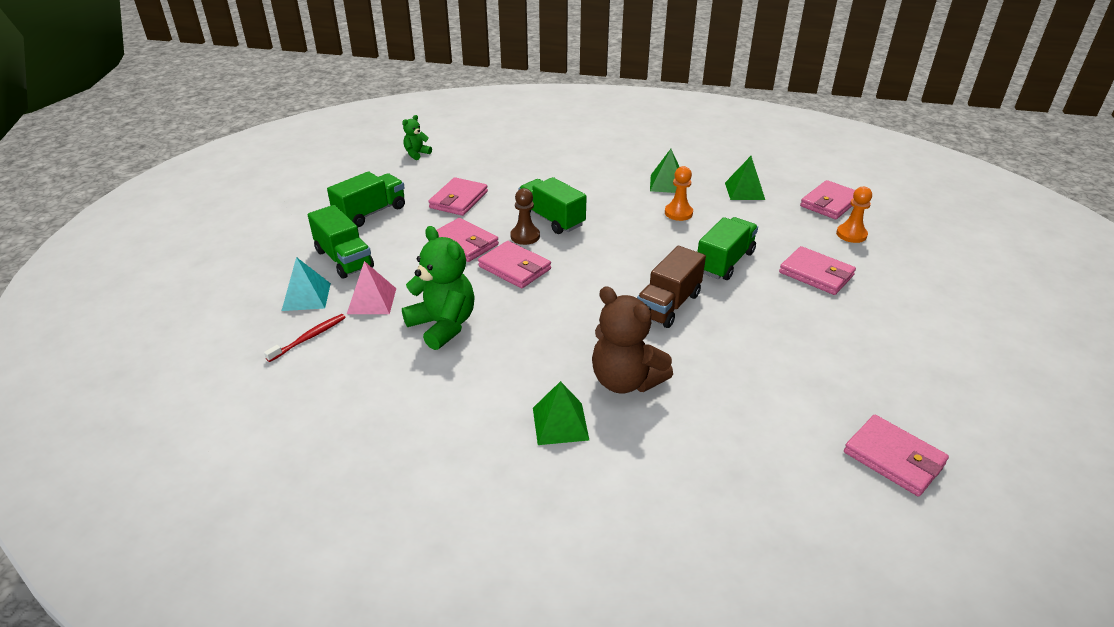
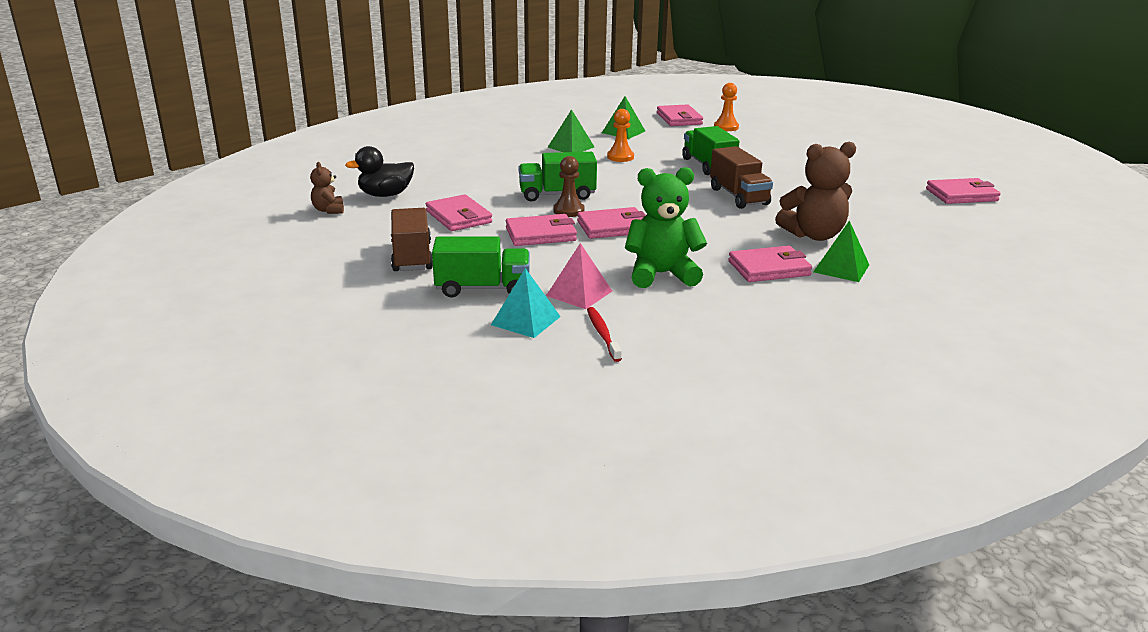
camera: 55 degrees left, 10 degrees down
green truck [327,171,405,227] -> brown truck [391,208,433,271]
green teddy bear [402,115,432,160] -> brown teddy bear [310,162,344,214]
pink wallet [779,246,856,295] -> pink wallet moved to [728,246,812,282]
none -> black duck [345,146,414,197]

